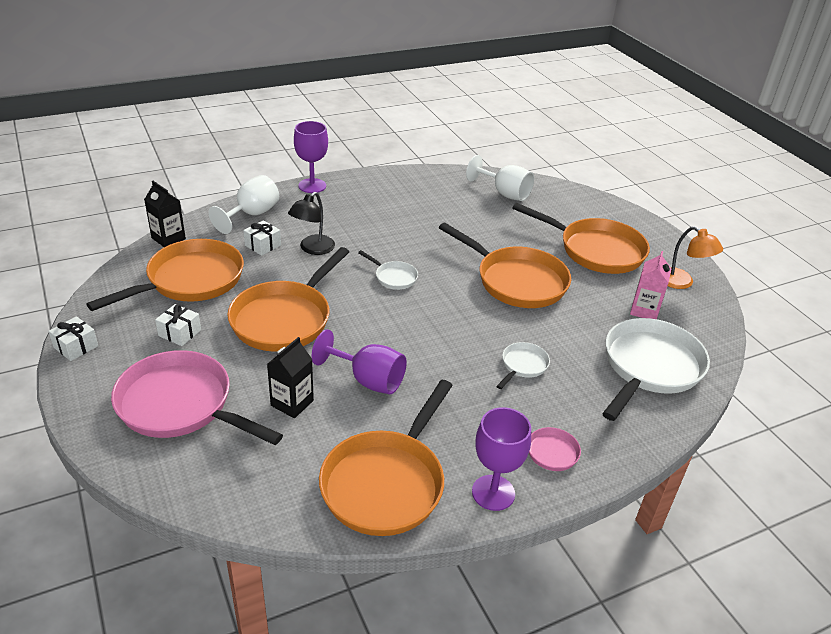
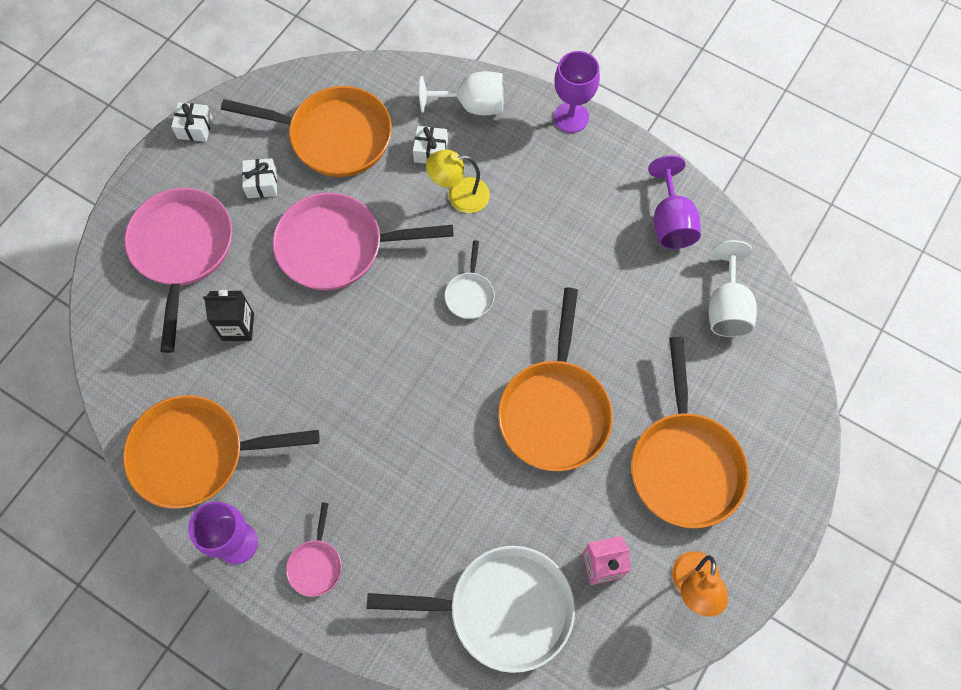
camera: 60 degrees right, 30 degrees up
black carton [144,181,186,247] -> none
orange pan [227,247,349,352] -> pink pan [273,192,454,290]
black lamp [288,192,335,255] -> yellow lamp [426,150,490,213]
purple goblet [312,329,407,394] -> purple goblet moved to [648,155,701,249]
white pan [496,342,550,389] -> none

